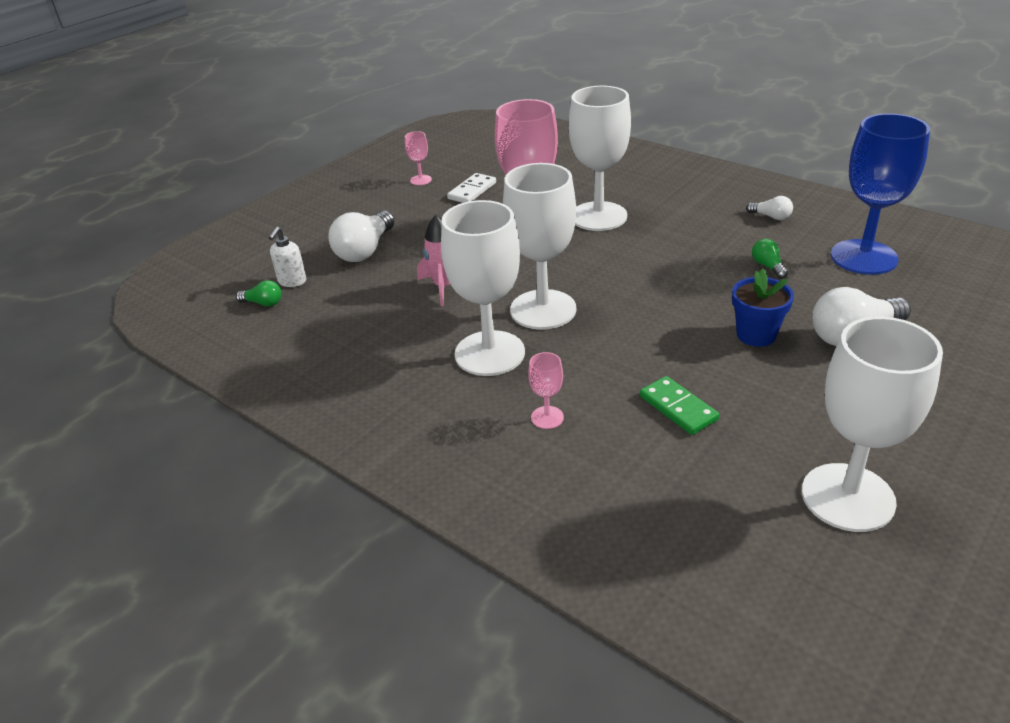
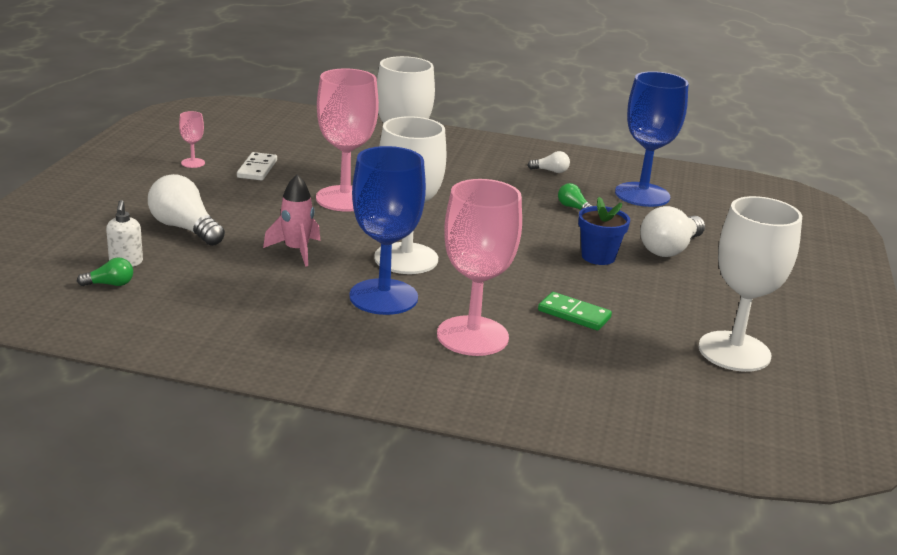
camera: 30 degrees left, 10 degrees down
white light bulb [329,211,395,262] -> white light bulb turned 135 degrees clockwise [148,174,225,246]
white goblet [441,200,525,376] -> blue goblet [349,146,426,315]
pink goblet [528,352,564,429] -> pink goblet [437,179,522,356], size x2.37

